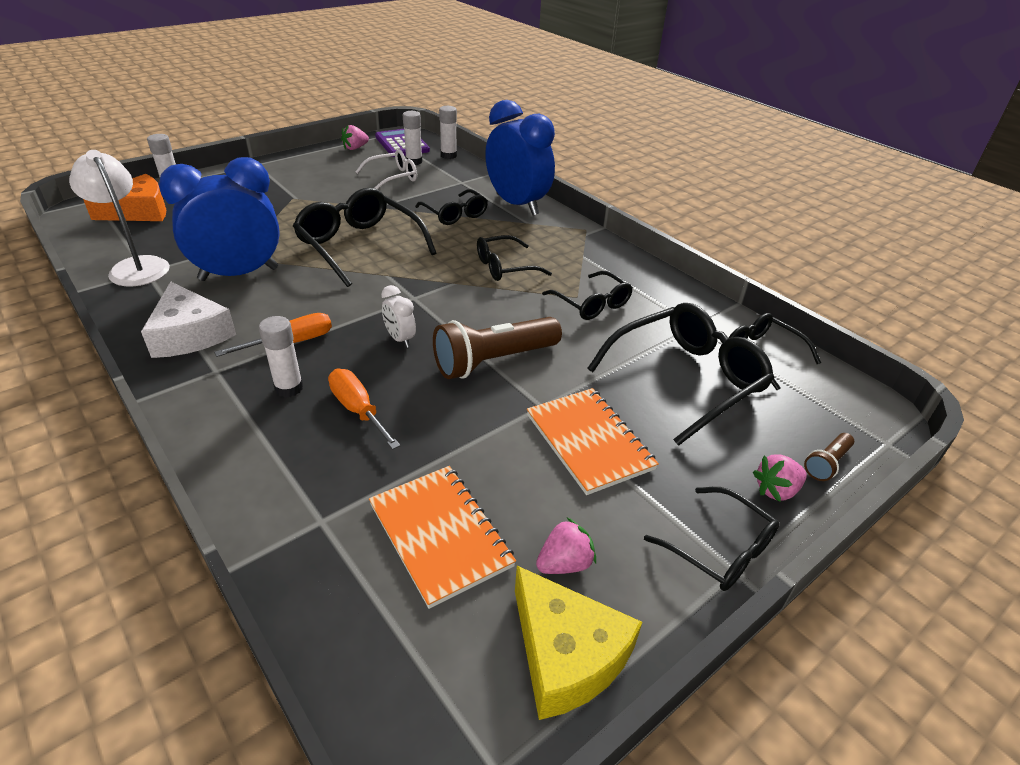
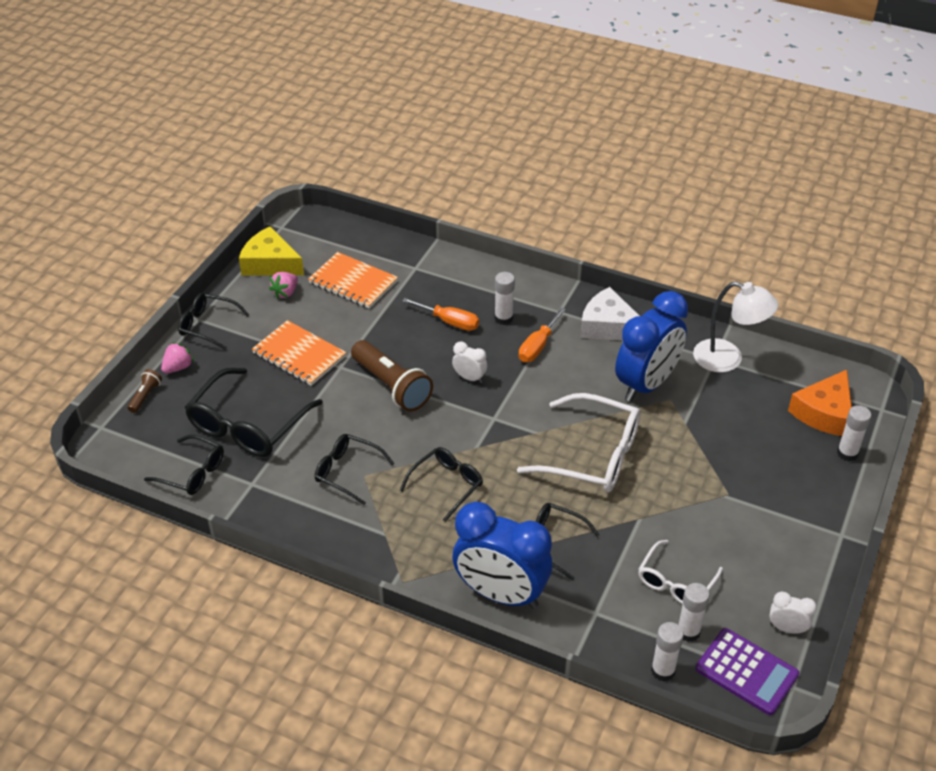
camera: 155 degrees right, 5 degrees up
black glasses [293,188,436,287] -> white glasses [517,393,640,493]
pink strawberry [341,125,369,150] -> white clock [769,592,817,634]
brown flashlight [433,317,562,379] -> brown flashlight turned 105 degrees clockwise [351,340,433,412]

